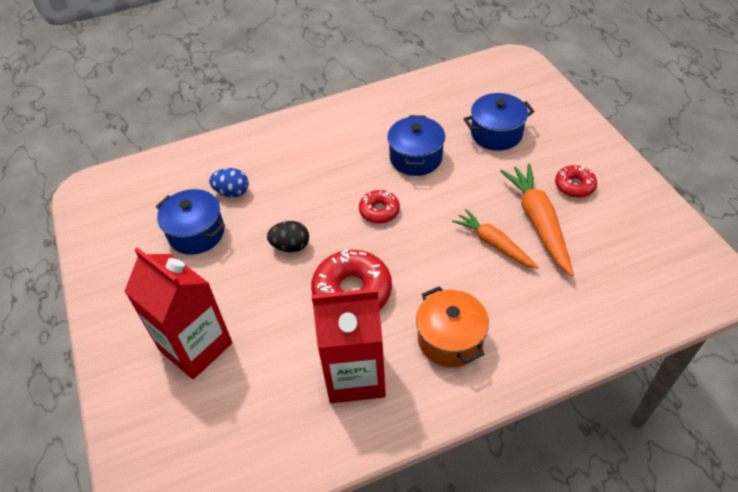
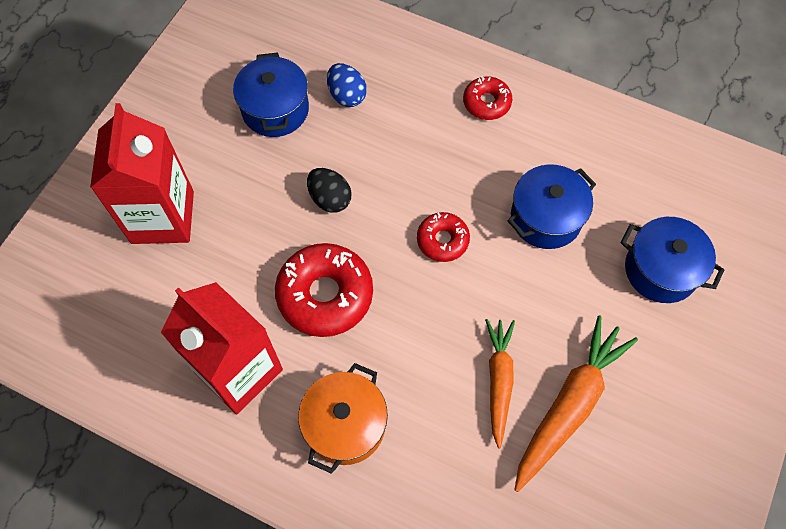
camera: 45 degrees right, 15 degrees up
red donut [555,165,597,198] -> red donut moved to [463,76,512,120]

